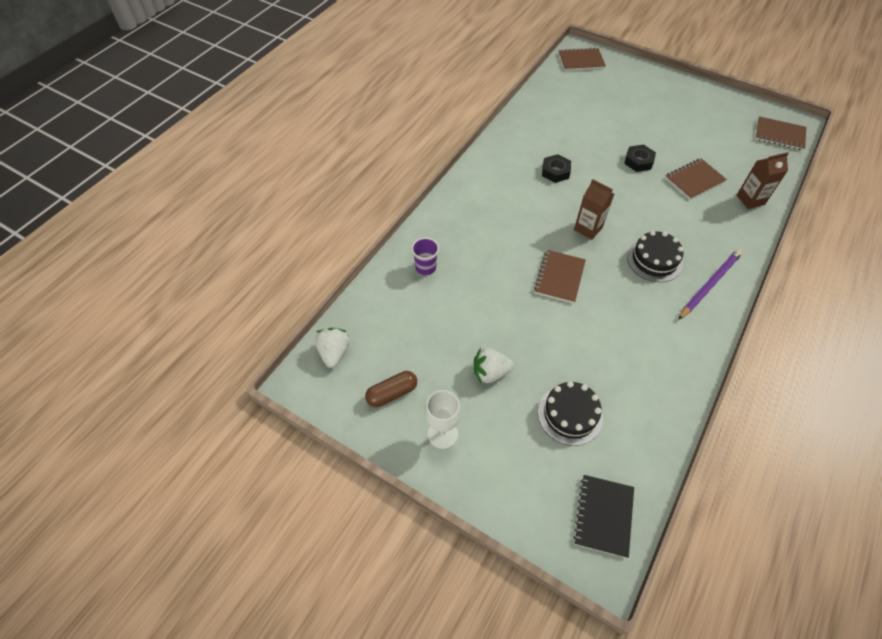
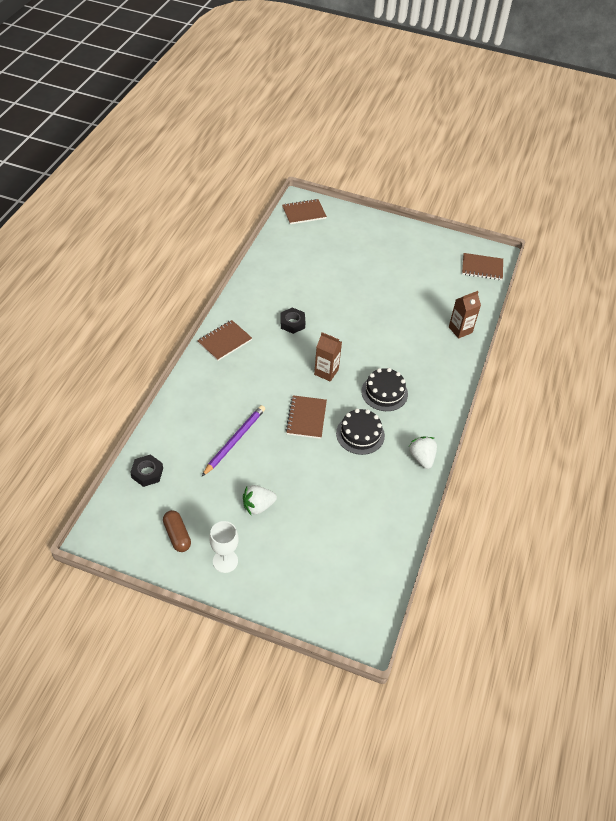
camera: 15 degrees left, 5 degrees down
white strawberry [315,328,350,368] -> white strawberry moved to [409,437,437,469]
brown capsule [365,371,417,407] -> brown capsule turned 75 degrees counterclockwise [163,510,191,552]
purple cup [411,237,439,275] -> none
black cake [538,381,603,446] -> black cake moved to [336,409,385,455]
black notebook [573,475,634,558] -> none
black nut [624,145,656,172] -> black nut moved to [130,454,163,487]
brown notebook [665,158,727,200] -> brown notebook moved to [197,320,252,361]
purple pencil [678,249,743,320] -> purple pencil moved to [202,405,265,476]

